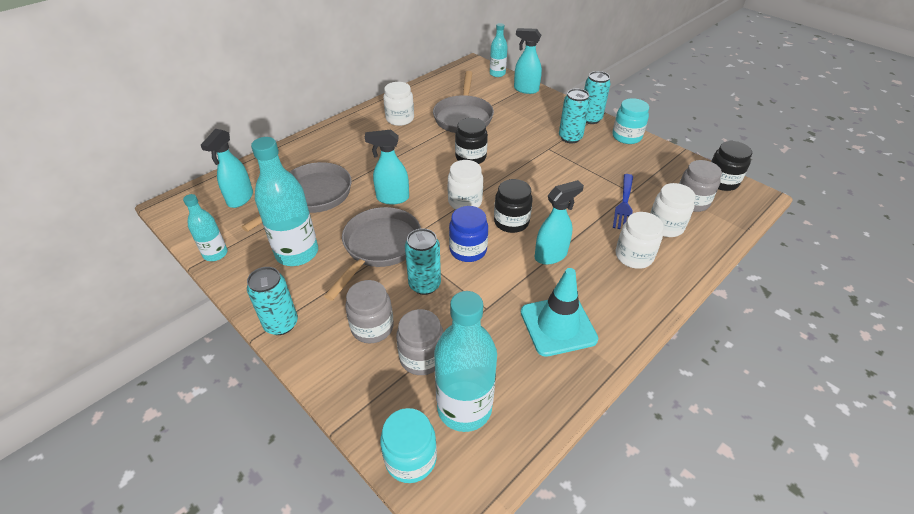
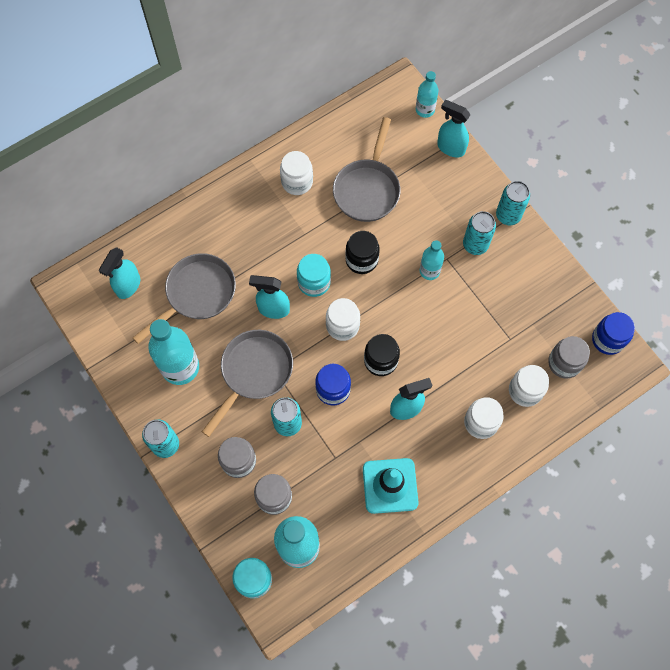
camera: 10 degrees right, 25 degrees up
turquoise bottle [183,194,228,261] -> turquoise bottle moved to [420,240,444,280]
turquoise jar [612,98,649,144] -> turquoise jar moved to [297,254,331,297]
blue fork [613,174,633,229] -> none
black jar [711,141,752,191] -> blue jar [592,312,635,355]

